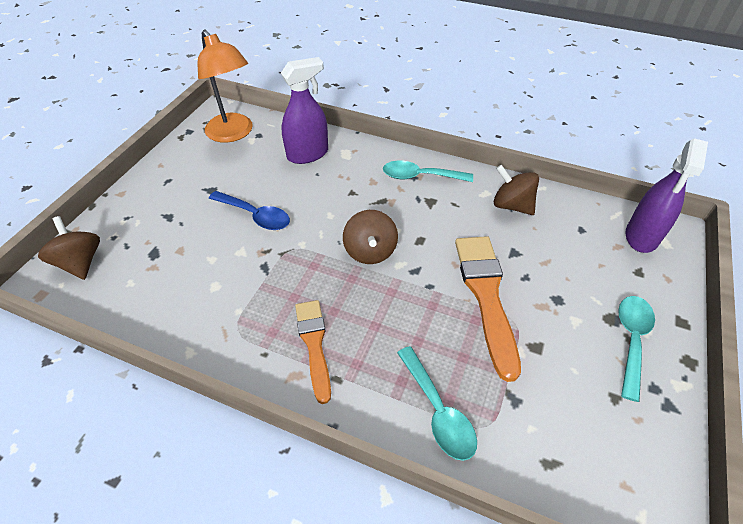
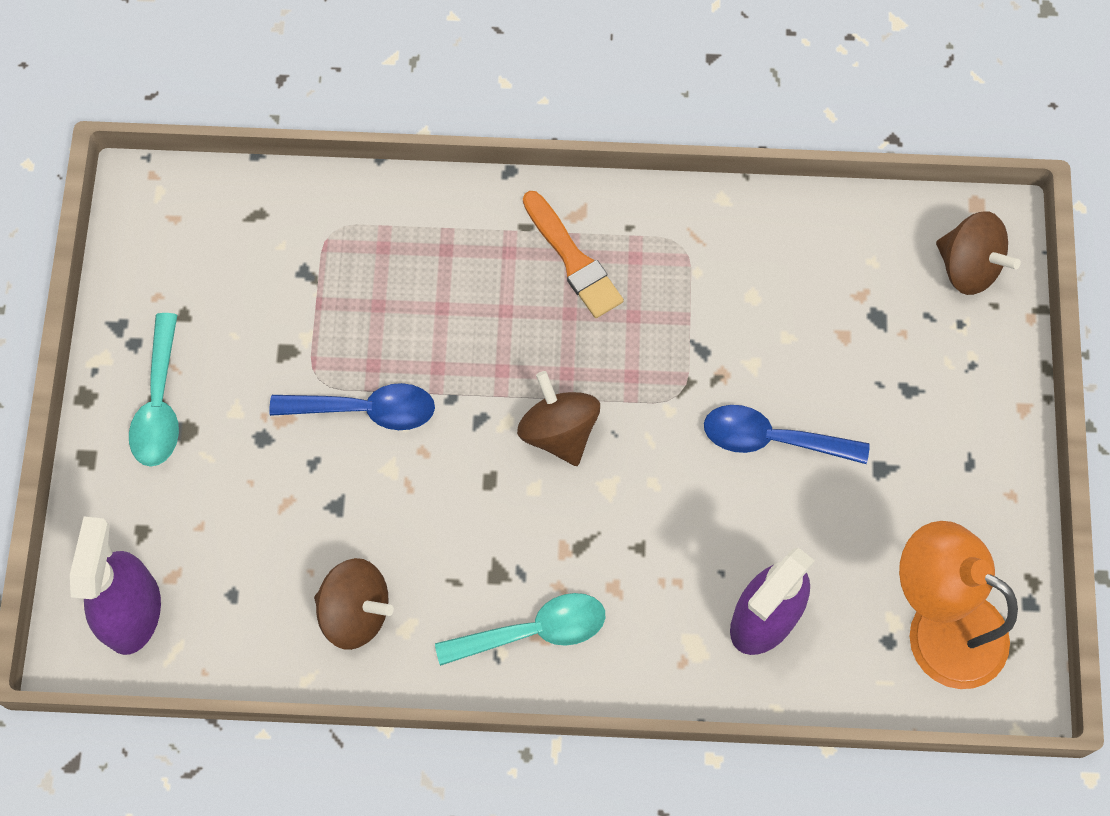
camera: 160 degrees right, 20 degrees up
turquoise spoon [397,346,477,461] -> none
orange brush [455,236,521,382] -> blue spoon [269,383,435,430]

